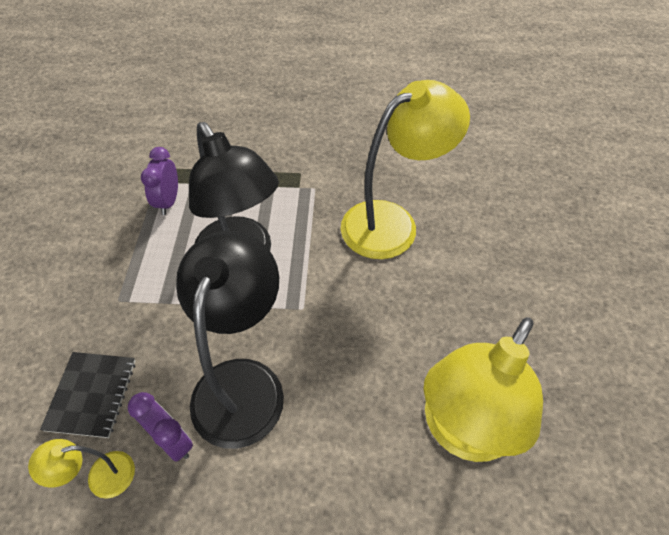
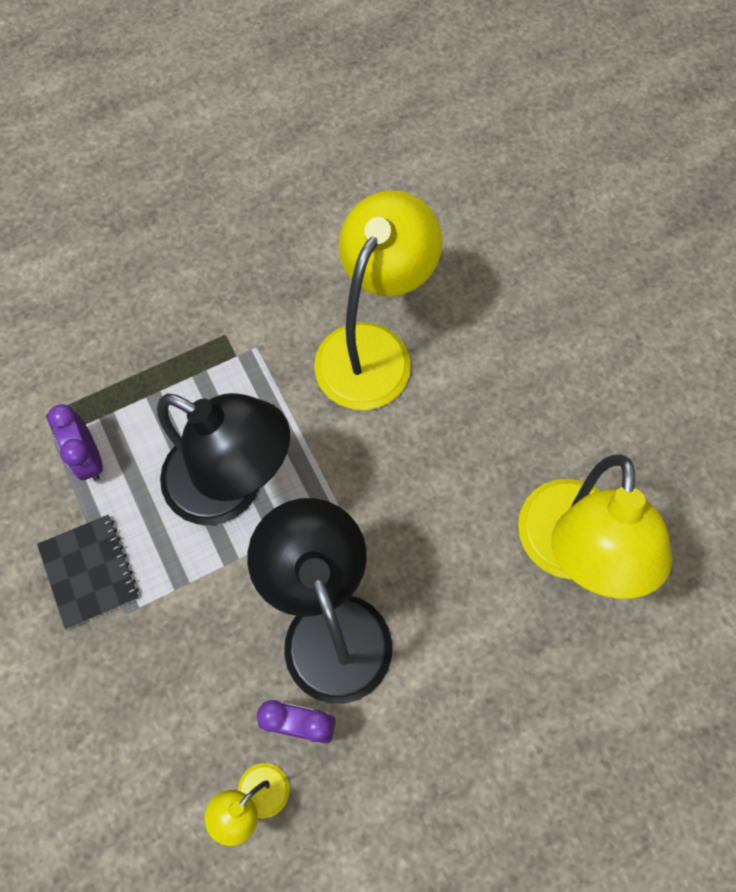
camera: 30 degrees left, 15 degrees up
black notebook [40,352,135,438] -> black notebook moved to [37,515,139,629]

